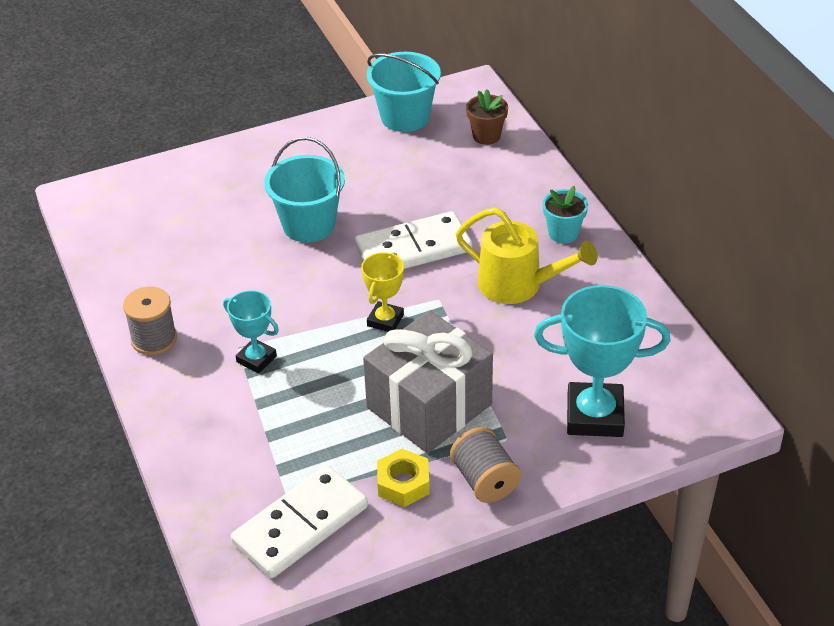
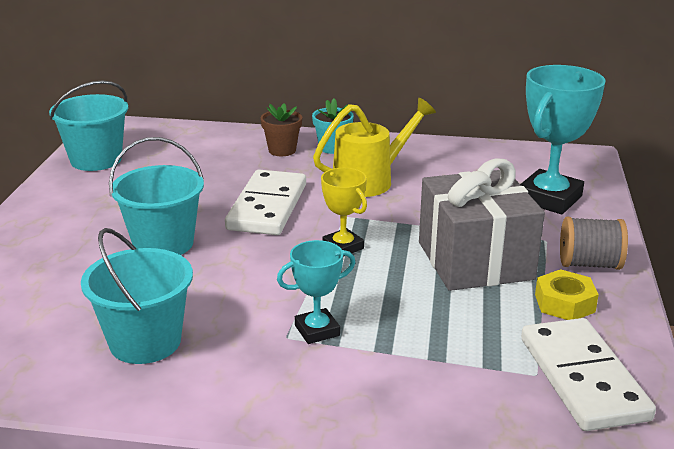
camera: 60 degrees left, 15 degrees down
grey spool [123,286,177,355] -> none
brown flower pot [466,89,508,145] -> brown flower pot moved to [261,103,302,156]
none -> turquoise bucket [81,228,193,364]

